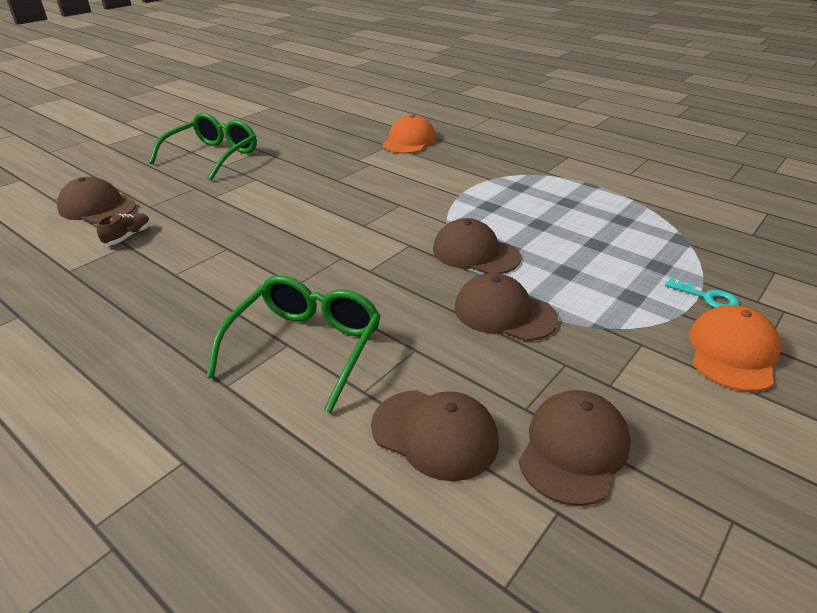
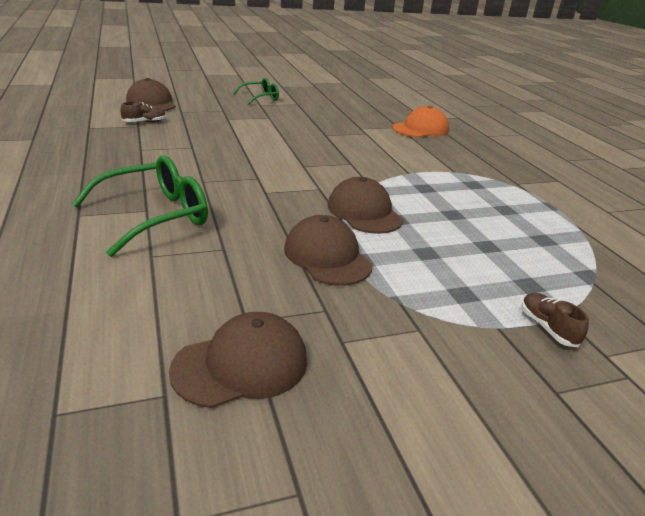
camera: 30 degrees right, 5 degrees down
green glasses [149,113,257,181] -> green glasses [233,78,279,105], size x0.59
brown cap [371,390,499,481] -> none
turquoise key [665,278,739,308] -> brown shoe [521,293,589,347]
orange cap [689,305,781,392] -> none

